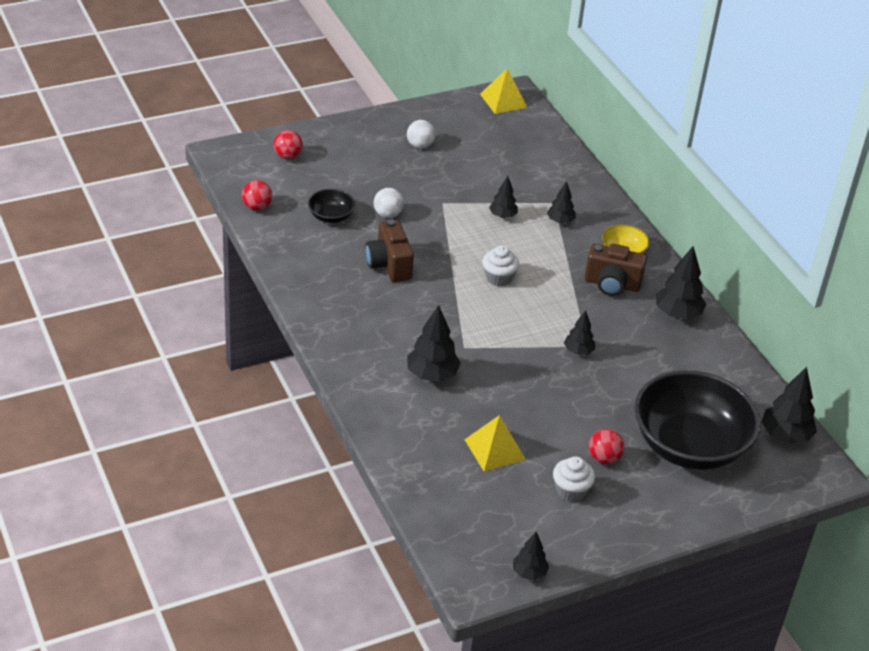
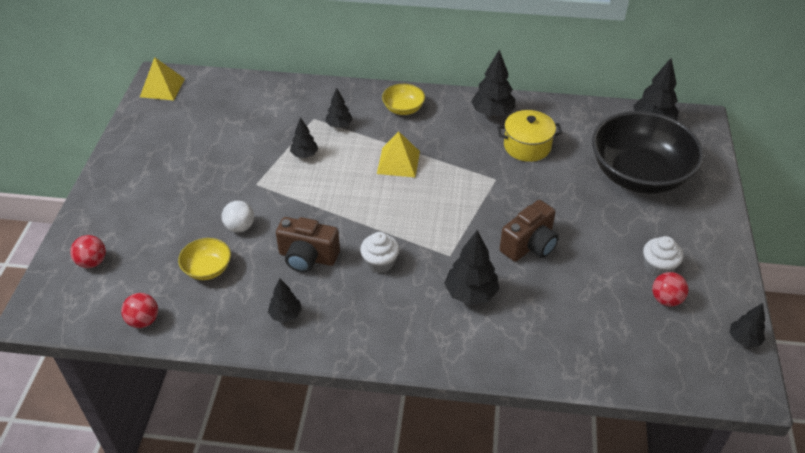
camera: 55 degrees left, 5 degrees up
black bowl [308,189,355,223] -> yellow bowl [178,238,231,280]
white ball [407,120,436,149] -> none
yellow pyramid [465,415,526,472] -> yellow pyramid moved to [377,131,420,177]
white cupcake [482,245,519,286] -> white cupcake moved to [360,232,399,273]
black tree [564,310,595,355] -> black tree moved to [268,278,302,323]
brown camera [585,244,647,296] -> brown camera moved to [500,200,559,262]
red ball [589,429,624,464] -> red ball moved to [652,272,689,307]
none -> yellow pot [497,110,562,162]

